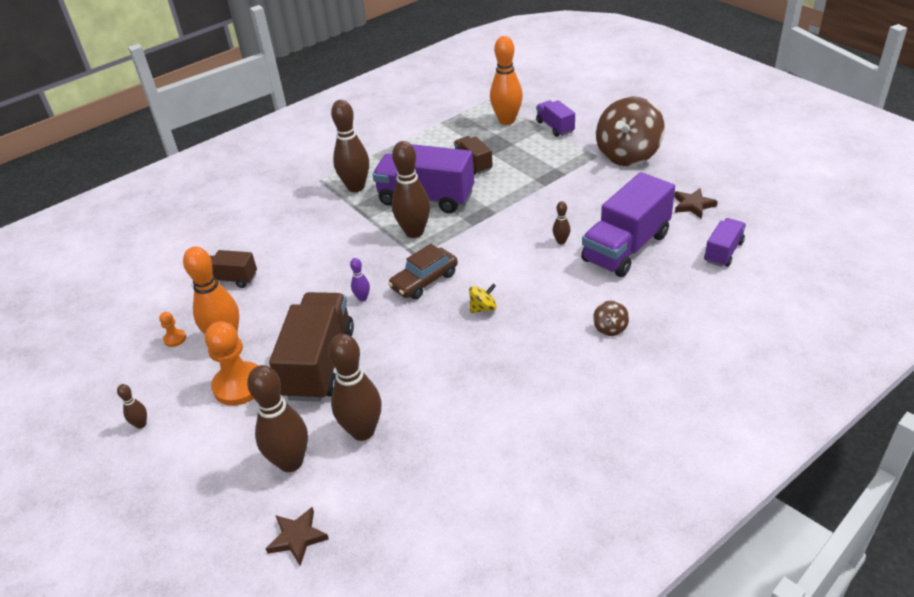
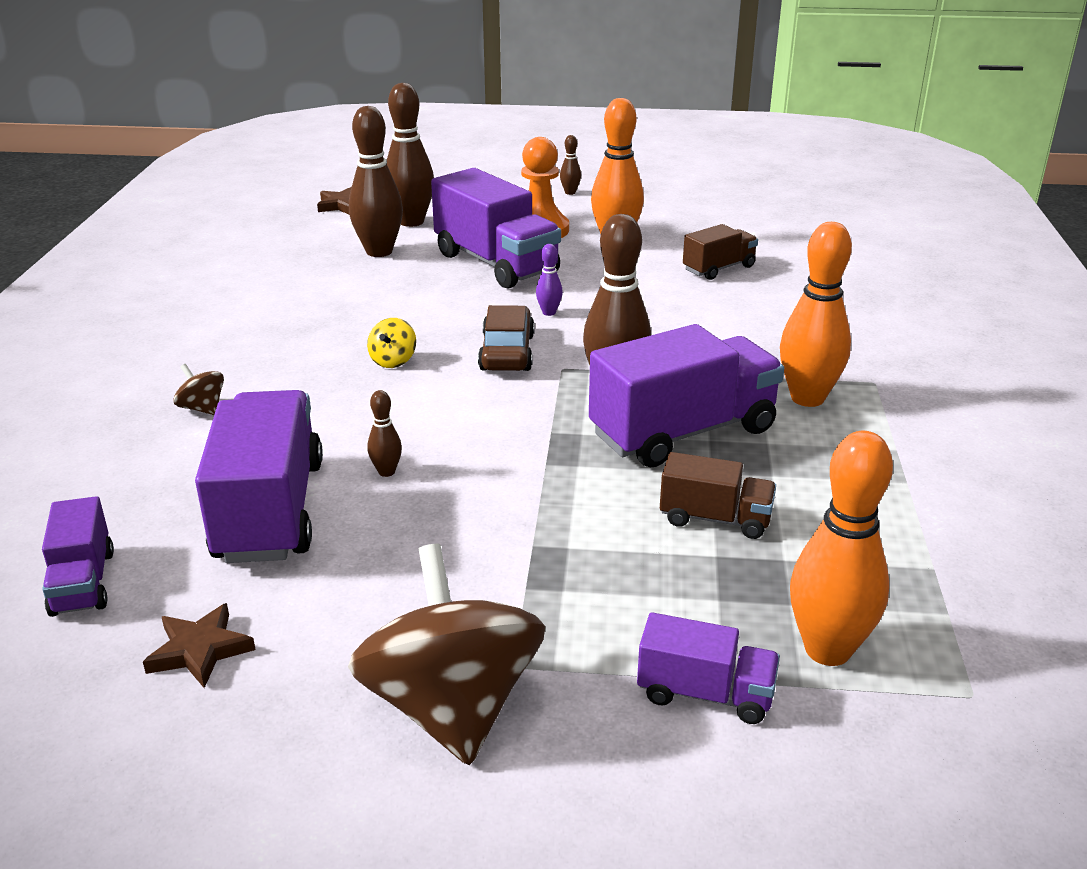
camera: 130 degrees right, 10 degrees down
orange pawn [159,312,186,347] -> none
brown truck [269,292,354,402] -> purple truck [431,168,561,289]
brown bowling pin [331,100,369,192] -> orange bowling pin [780,222,852,407]

